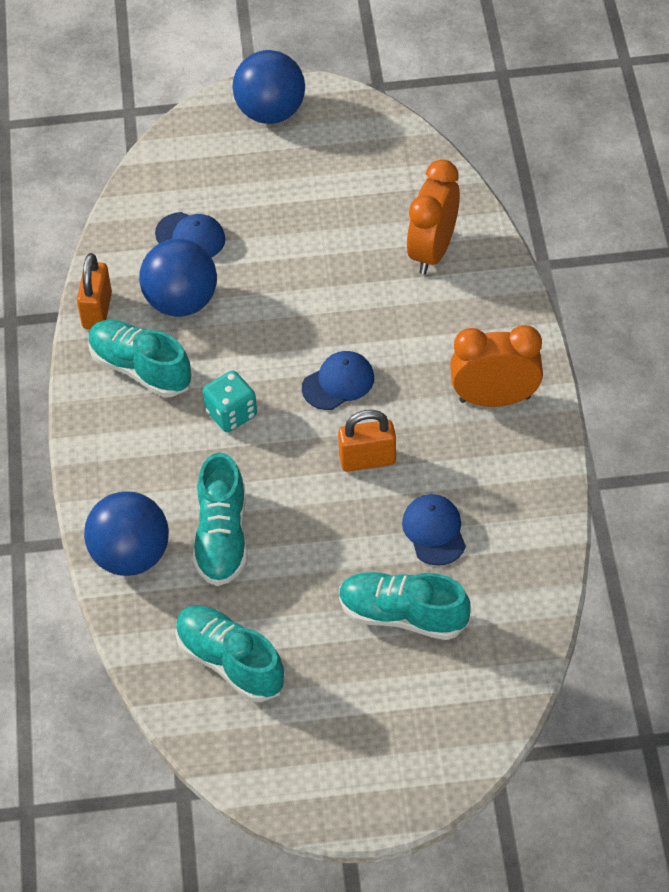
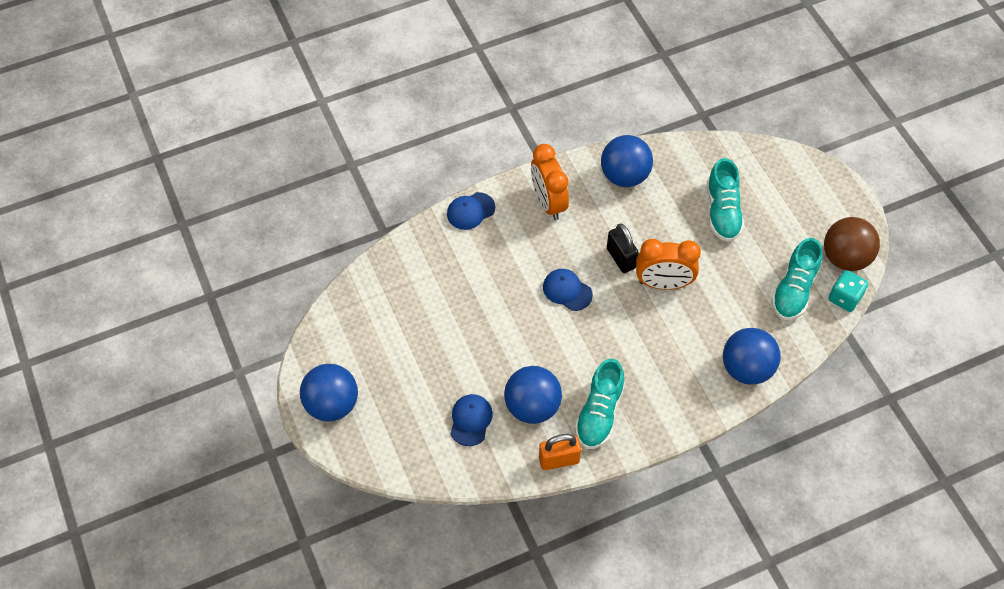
camera: 110 degrees left, 5 degrees up
turquoise shoe [193,452,248,586] -> none
turquoise dice [203,370,257,432] -> turquoise dice moved to [829,270,868,312]
orange padlock [338,410,396,472] -> black padlock [607,224,639,273]
blue cap [402,494,466,566] -> blue cap moved to [447,192,495,230]
orange clock [407,159,460,274] -> orange clock moved to [636,239,701,290]
none -> blue ball [601,135,653,187]
none -> brown ball [824,217,880,271]

